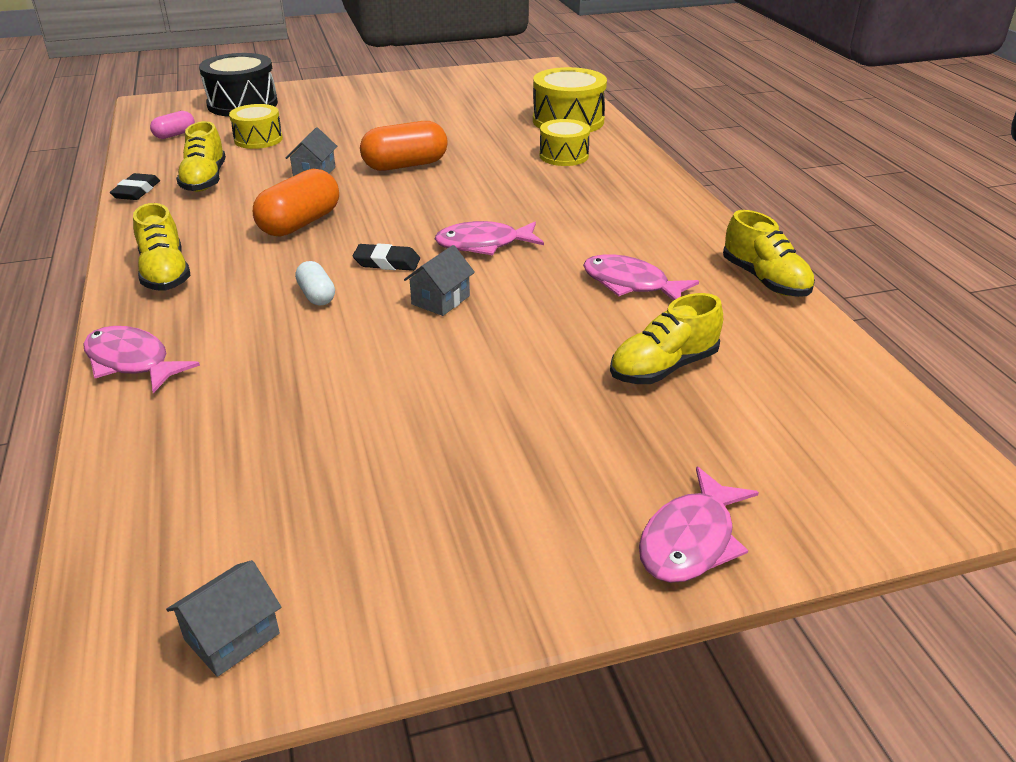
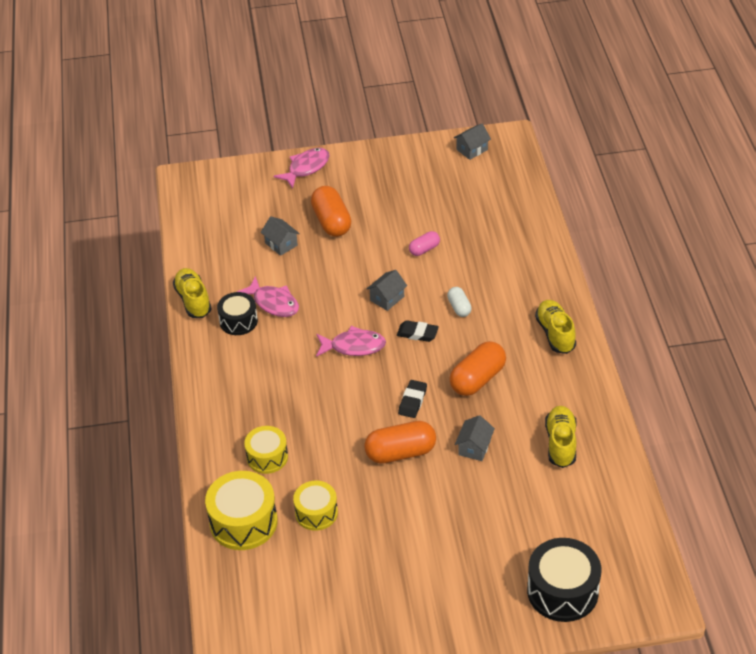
camera: 170 degrees left, 10 degrees up
pink fish [83,326,200,393] -> none
black eraser [110,173,160,200] -> black eraser moved to [398,380,427,418]
pink capsule [150,111,195,139] -> pink capsule moved to [409,231,440,256]
yellow drum [229,104,283,149] -> yellow drum moved to [293,481,338,531]
yellow shoe [610,293,723,384] -> grey house [261,216,300,256]
none -> black drum [217,292,258,335]
none -> orange capsule [311,186,351,237]

